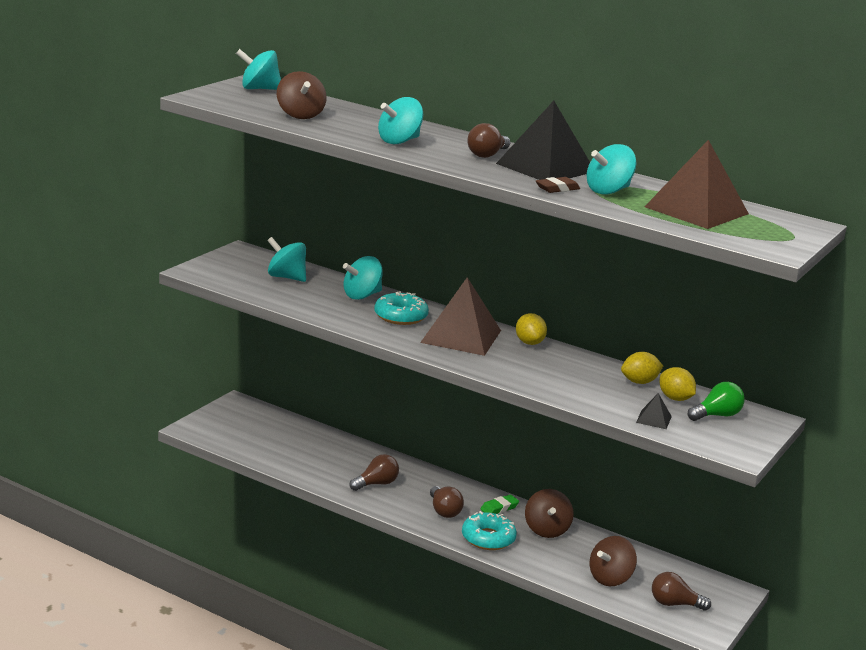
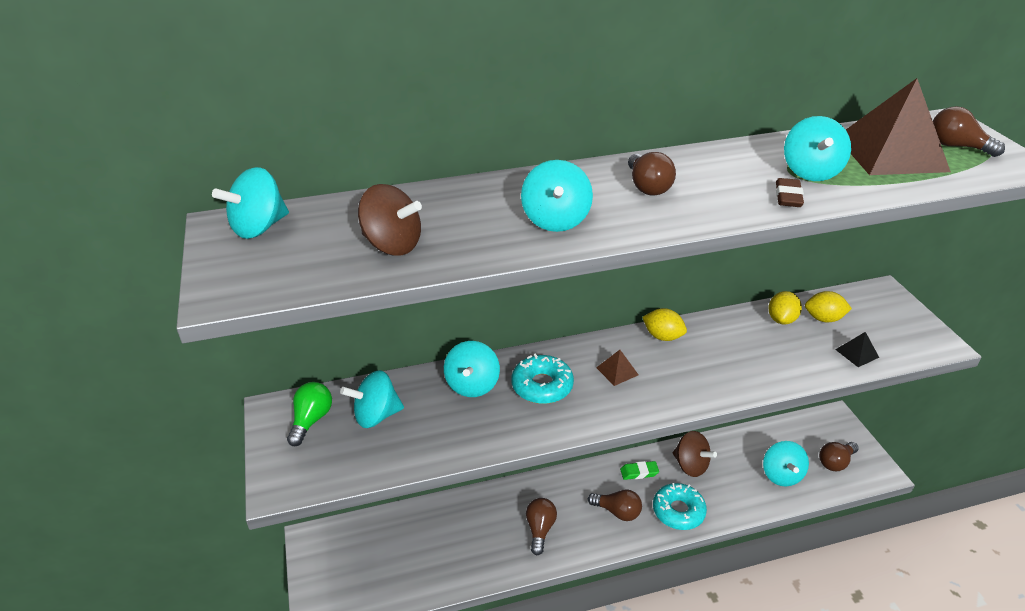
camera: 45 degrees left, 15 degrees up
brown pyramid [420,277,501,356] -> brown pyramid [596,350,638,386], size x0.42
green eraser [481,494,519,514] -> green eraser turned 75 degrees clockwise [620,461,659,480]
black pyramid [496,101,590,180] -> none
brown spinning top [590,536,637,586] -> turquoise spinning top [763,441,809,486]
green light bulb [688,382,745,421] -> green light bulb moved to [287,382,332,446]
none -> brown light bulb [933,106,1005,157]

